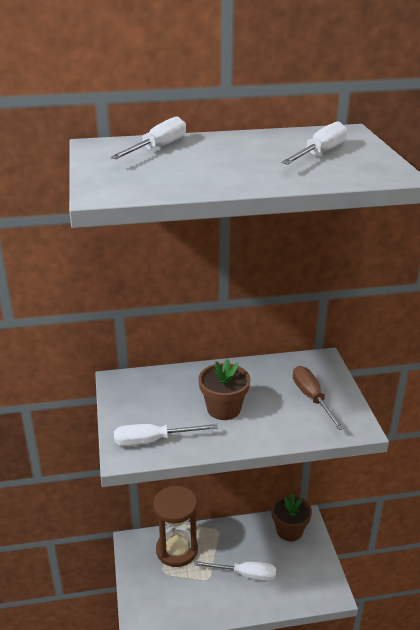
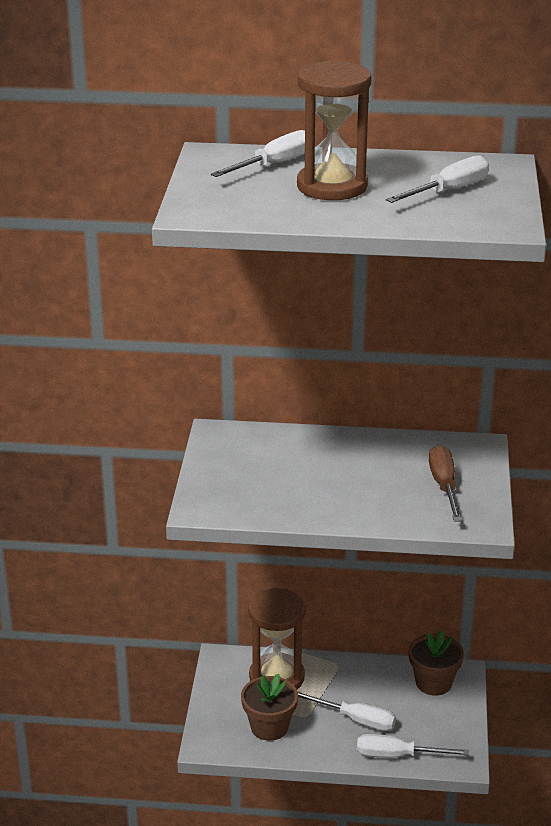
camera: 15 degrees right, 0 degrees up
white screwdriver [114,424,218,446] -> white screwdriver moved to [357,734,469,758]
brown flower pot [199,359,250,420] -> brown flower pot moved to [241,673,298,741]
none -> brown hourglass [297,61,371,200]

